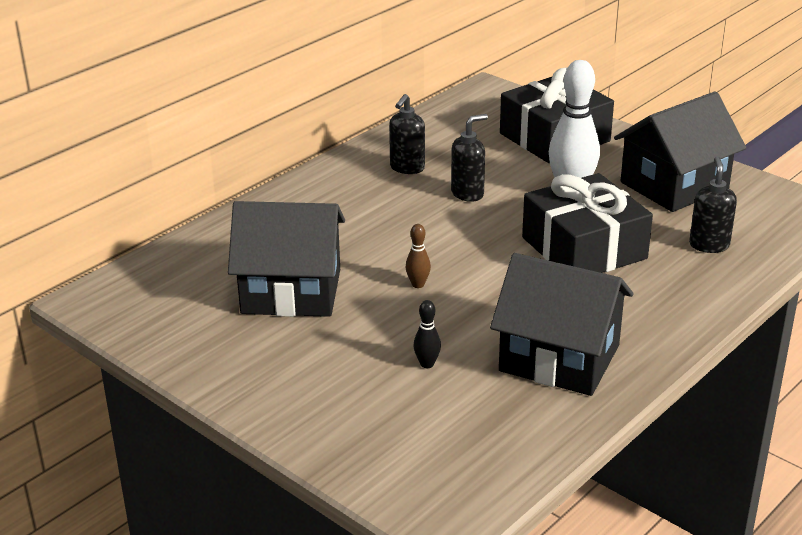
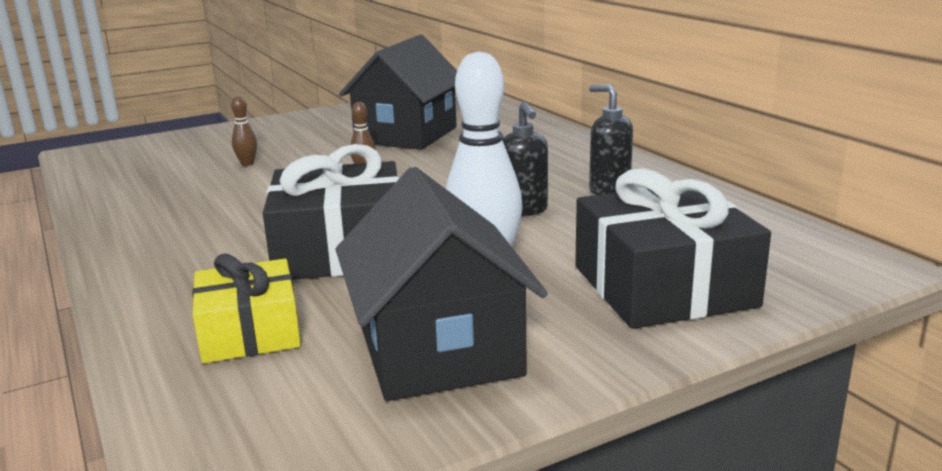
camera: 110 degrees right, 10 degrees down
black bowling pin [414,300,441,368] -> brown bowling pin [231,96,257,166]
black house [490,253,634,396] -> none
black soap dispenser [689,157,737,253] -> yellow gift [192,254,301,363]

